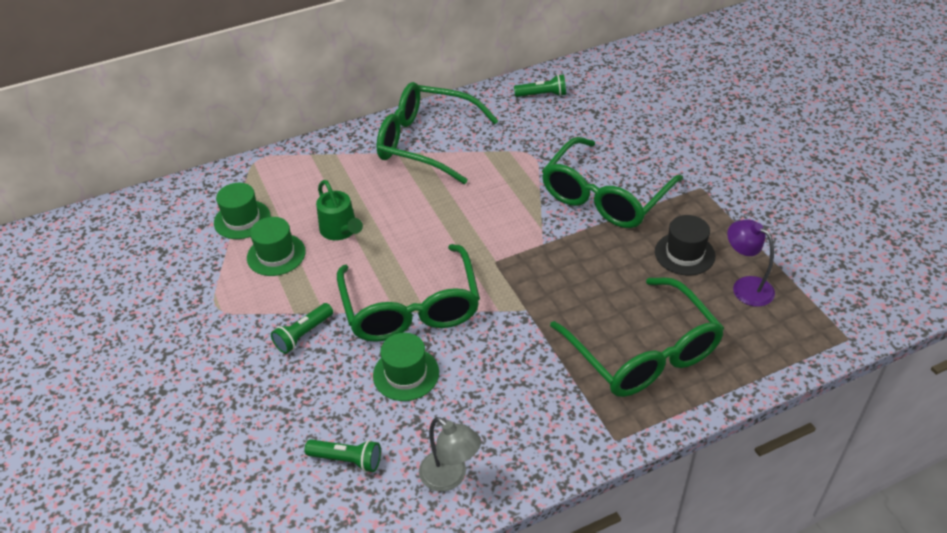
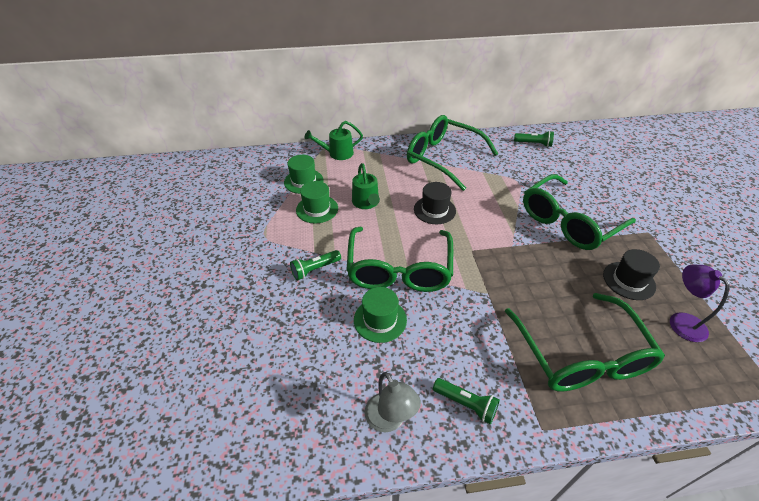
camera: 15 degrees right, 0 degrees up
green flashlight [305,439,381,472] -> green flashlight moved to [433,378,500,424]
none -> green watering can [304,121,363,160]
none -> black hat [414,182,456,224]

